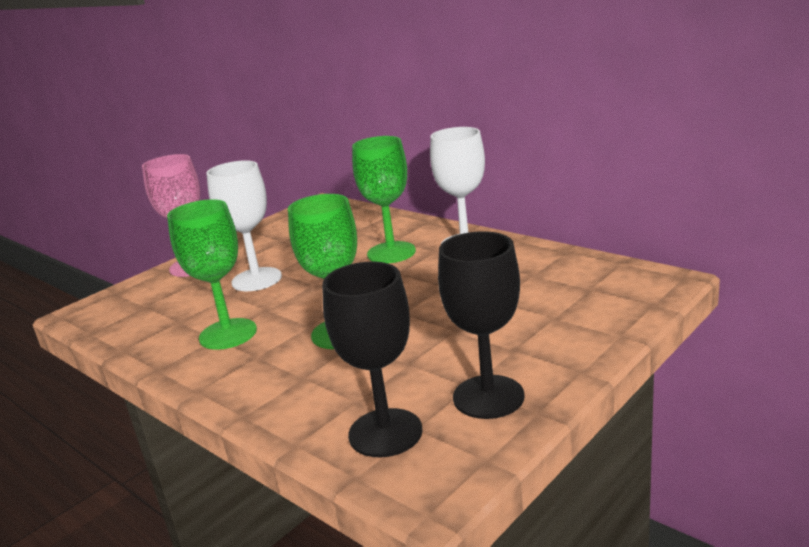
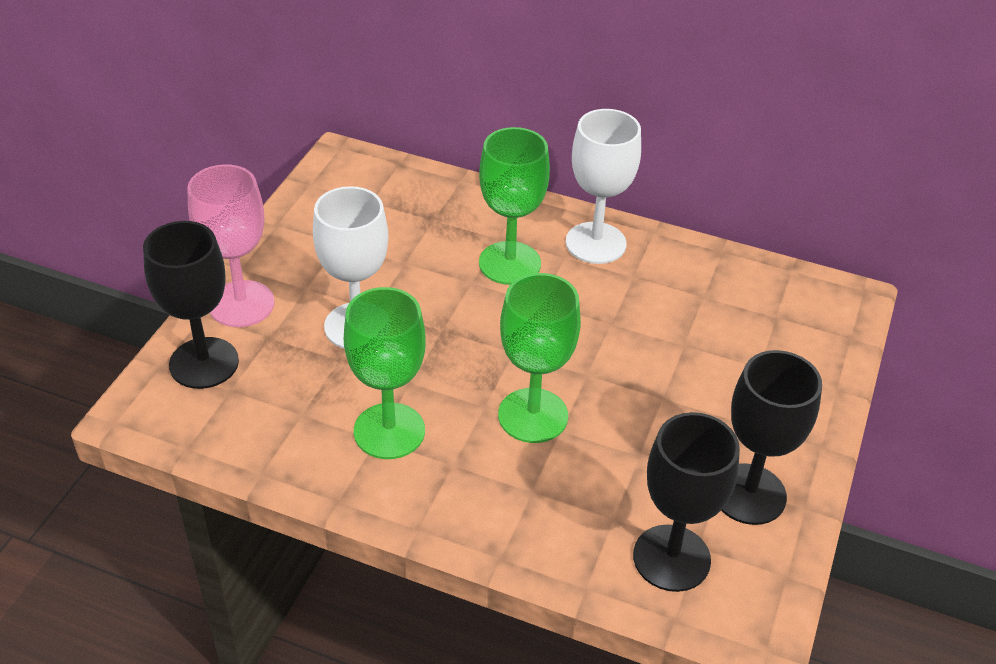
camera: 25 degrees left, 20 degrees up
none -> black goblet [143,221,239,389]

